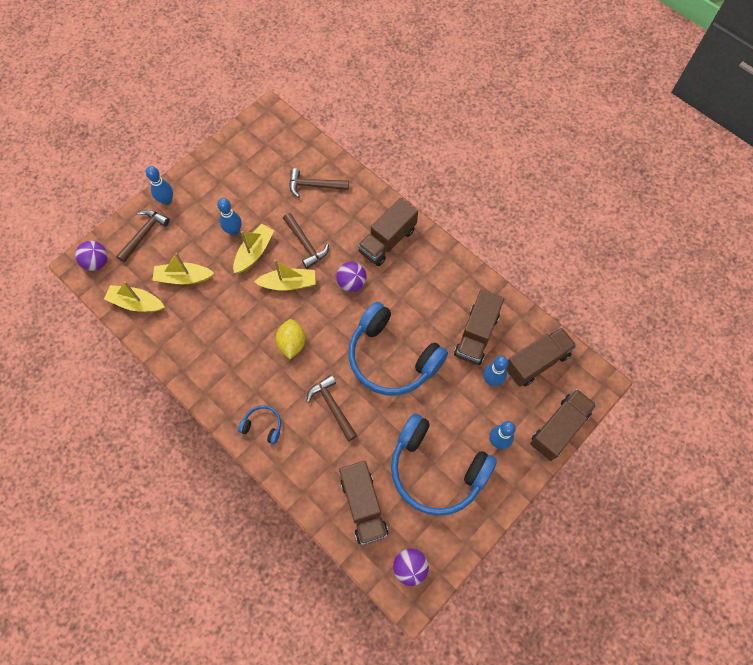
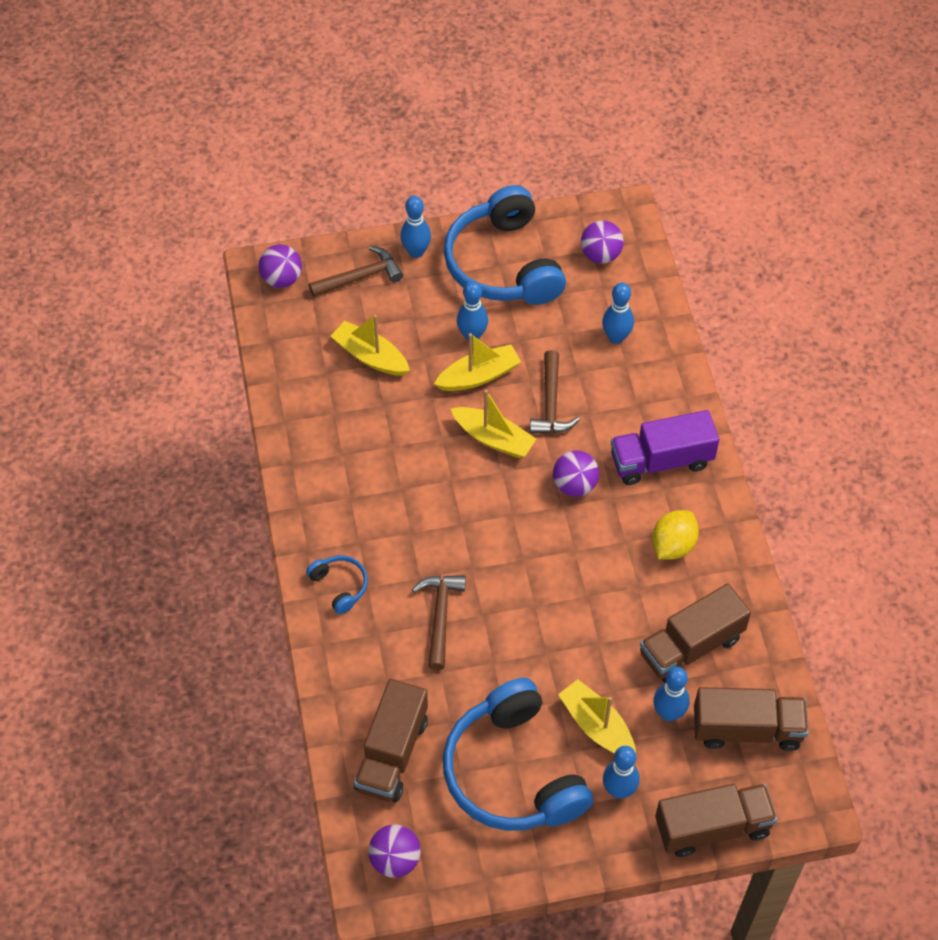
camera: 35 degrees right, 10 degrees down
yellow boat [104,281,164,312] -> yellow boat moved to [558,679,636,754]
yellow lemon [276,319,305,359] -> yellow lemon moved to [652,510,699,560]
brown hammer [289,168,349,198] -> blue bowling pin [602,283,634,344]
blue headphones [349,302,448,395] -> blue headphones moved to [444,185,566,305]
brown truck [358,198,418,266] -> purple truck [611,410,719,485]
none -> purple ball [581,220,624,264]

